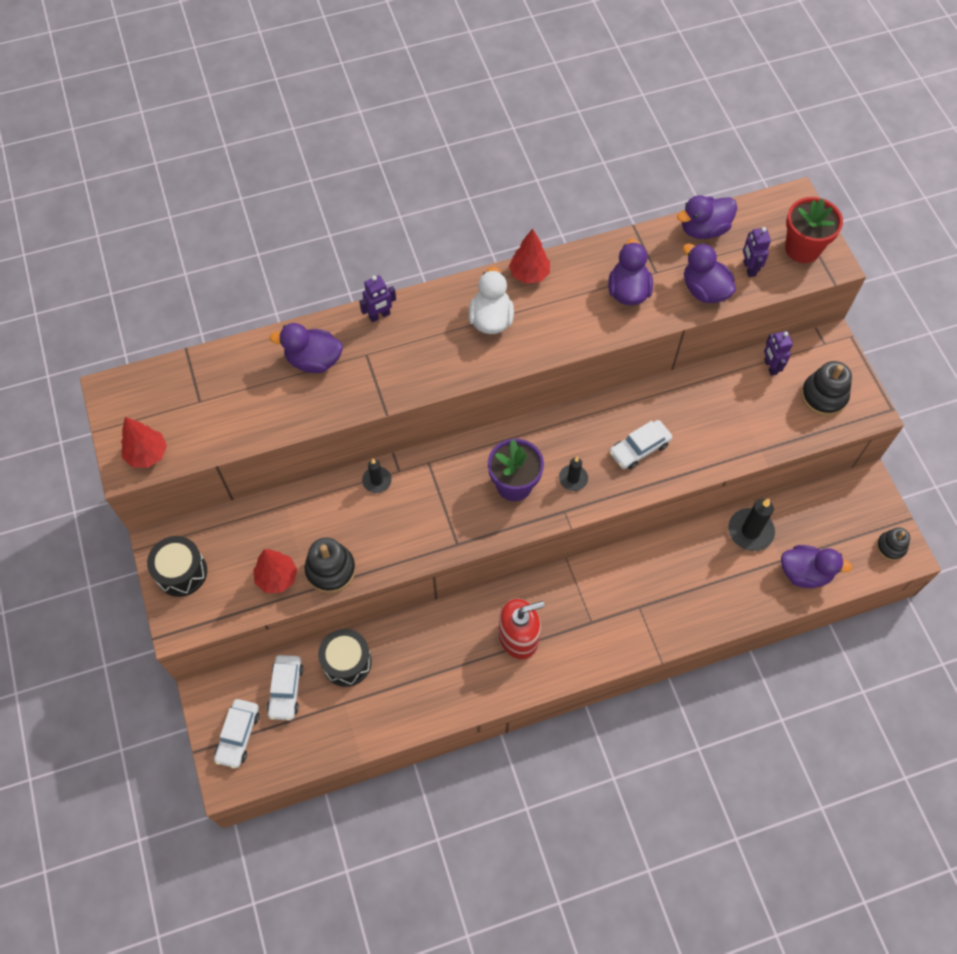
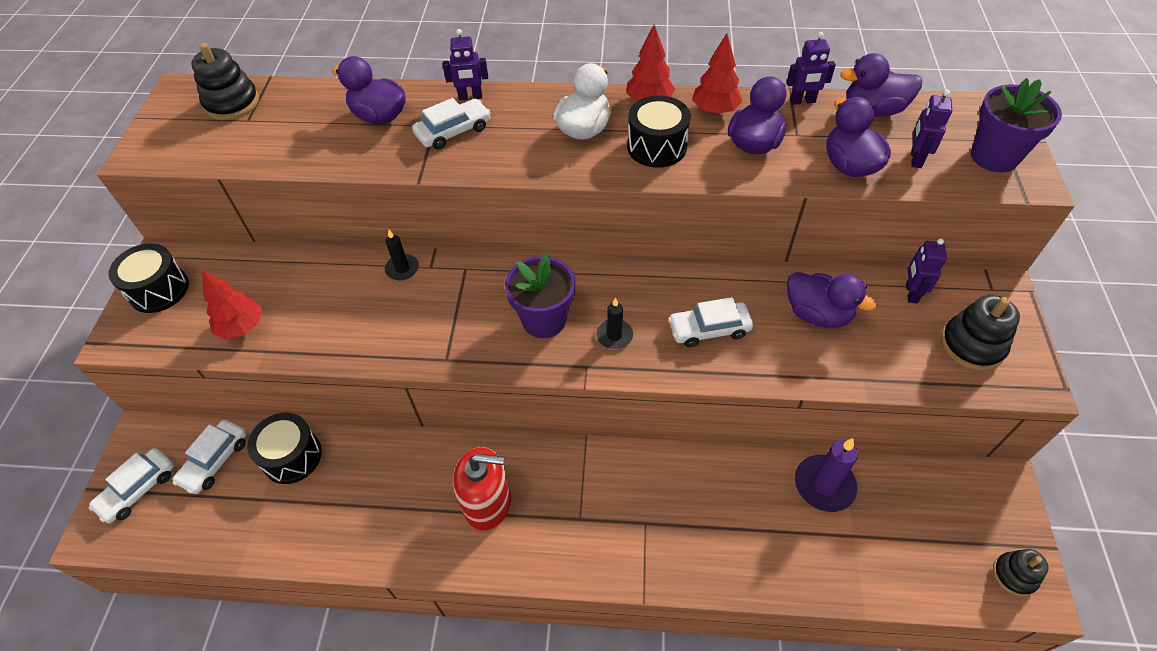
camera: 25 degrees right, 10 degrees down
red tree [121,417,167,468] -> red tree moved to [692,33,742,115]
black stacking toy [305,537,356,593] -> black stacking toy moved to [191,43,259,120]
black candle [728,499,775,551] -> purple candle [795,438,858,512]
purple duck [781,545,852,588] -> purple duck moved to [787,272,876,328]
red flower pot [785,197,843,263] -> purple flower pot [971,78,1062,173]
none -> white car [412,98,491,150]
none -> black drum [627,95,691,168]
none -> purple robot [787,32,836,105]

